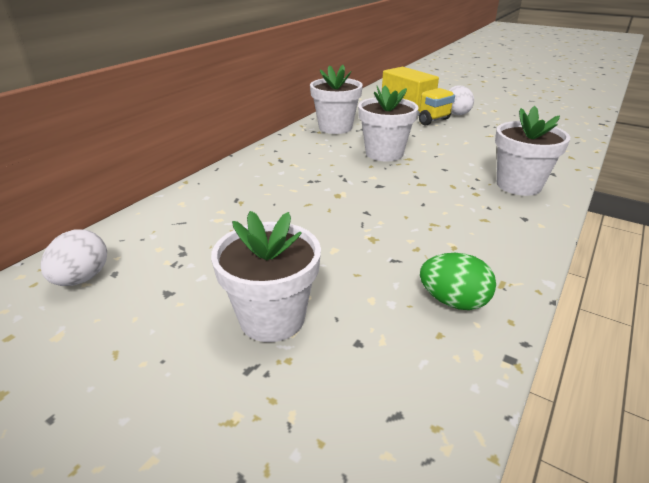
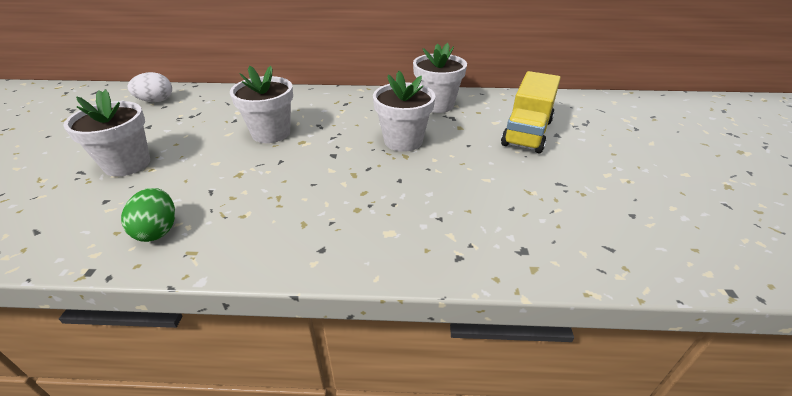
camera: 60 degrees right, 5 degrees up
white egg [448,85,474,115] -> none
white flower pot [495,106,570,196] -> white flower pot moved to [230,66,293,143]

